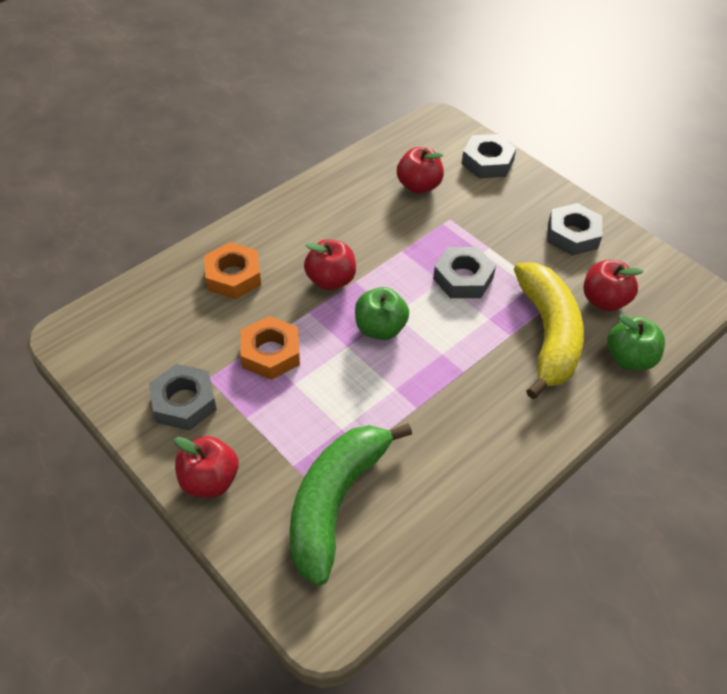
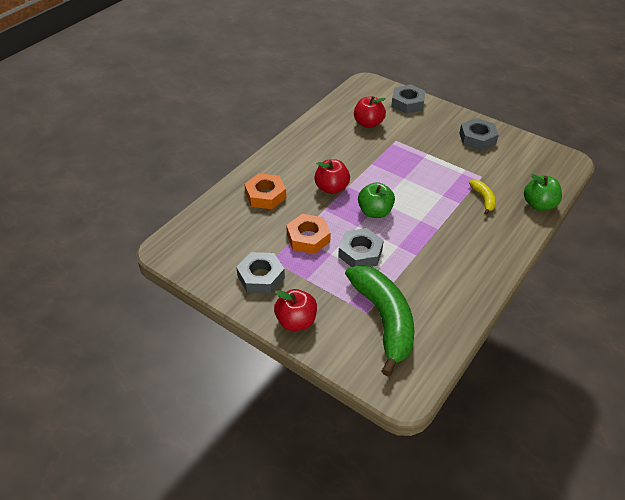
camera: 10 degrees left, 5 degrees down
green banana [290,423,412,586] -> green banana turned 150 degrees clockwise [345,265,415,376]
grey nut [433,247,496,298] -> grey nut moved to [338,228,384,267]
yellow banana [514,262,584,399] -> yellow banana [469,180,496,215], size x0.44
red apple [583,260,644,311] -> none

